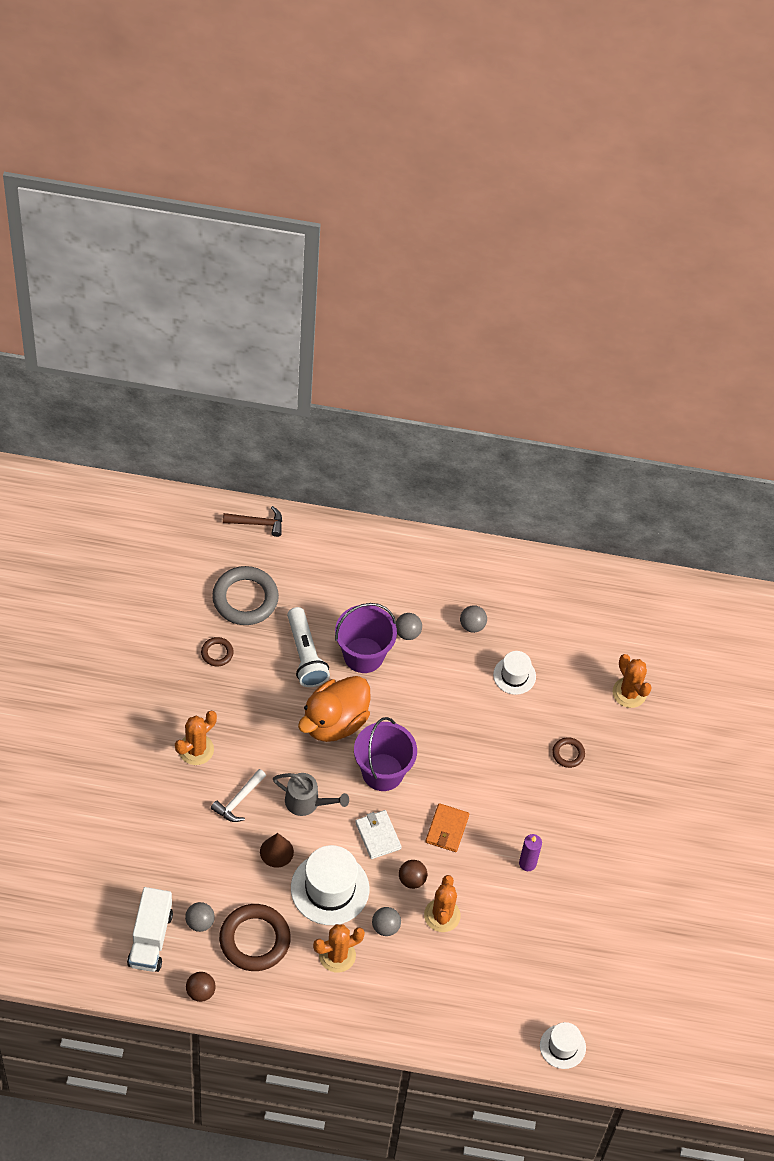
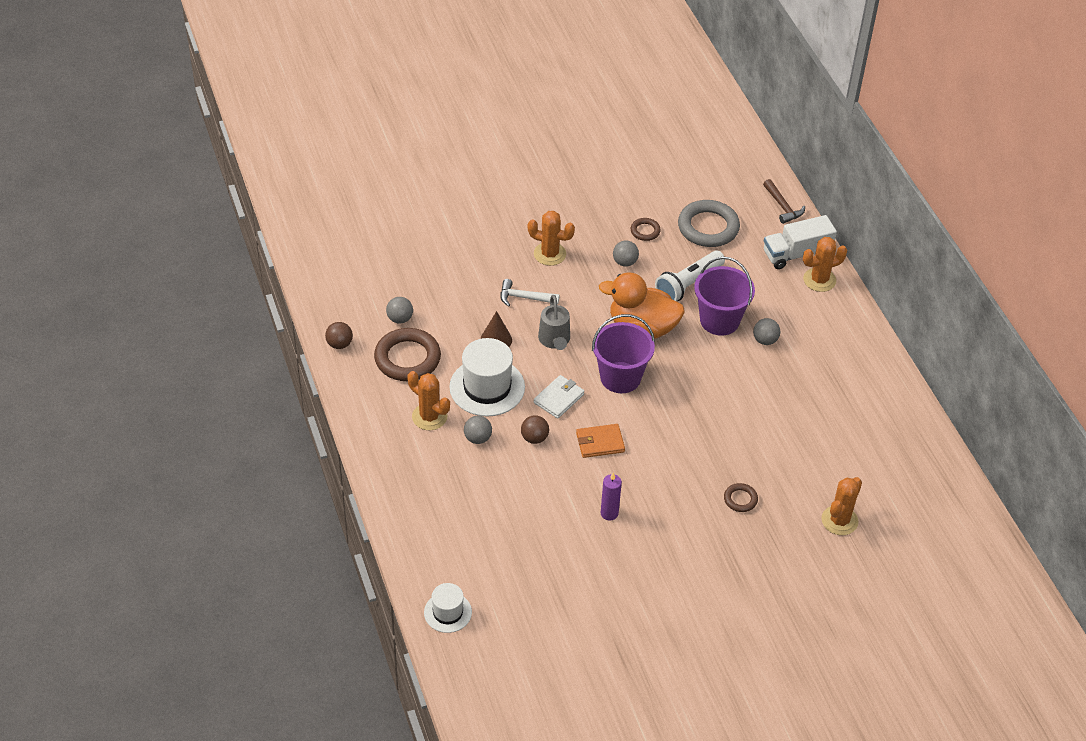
camera: 65 degrees right, 10 degrees down
white truck [127,887,173,972] -> white truck moved to [764,215,837,269]
orange cactus [424,875,461,932] -> orange cactus moved to [803,237,847,292]
grey ball [460,605,487,633] -> grey ball moved to [613,240,639,267]
white hat [493,651,536,695] -> none

